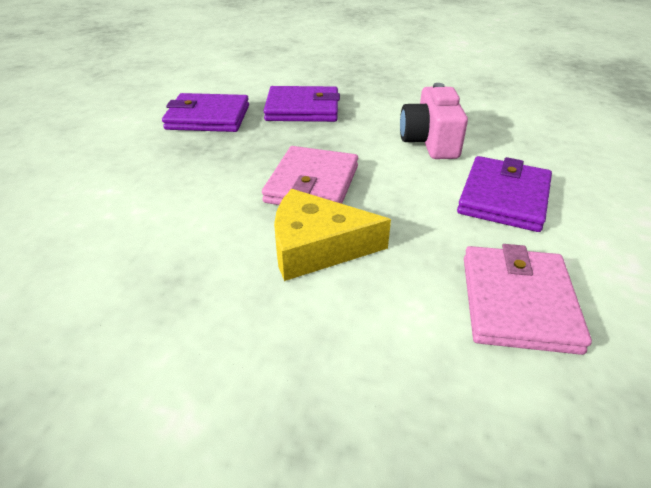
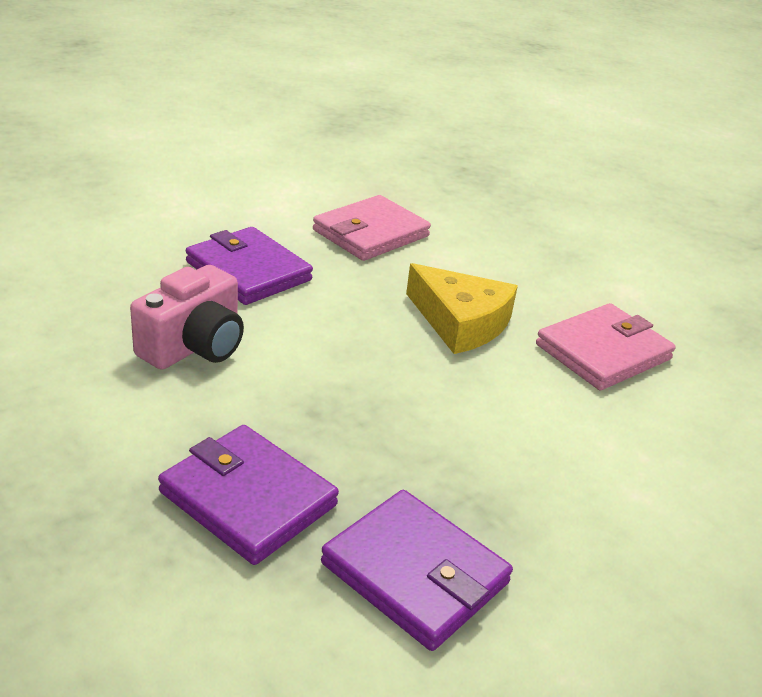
camera: 145 degrees left, 5 degrees down
pink wallet [262,146,358,205] -> pink wallet moved to [536,303,676,390]
purple wallet [457,156,552,232] -> purple wallet turned 75 degrees clockwise [186,227,313,305]

